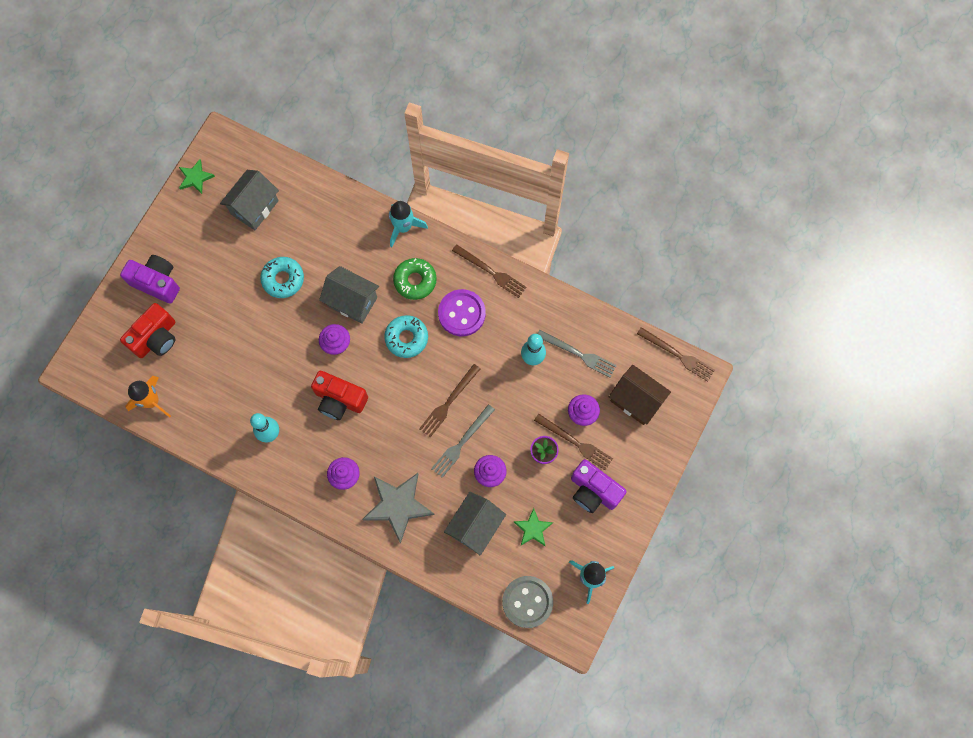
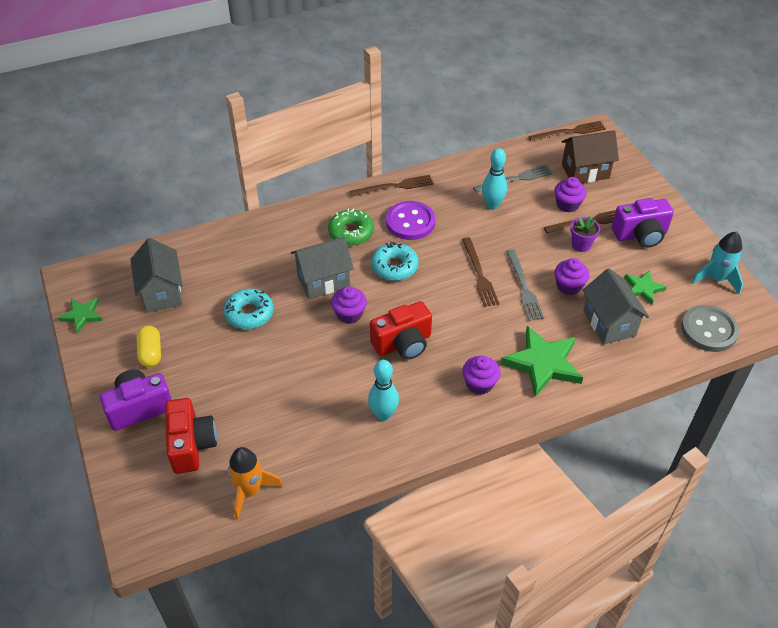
camera: 50 degrees left, 25 degrees down
grey star [362,473,435,544] -> green star [501,326,583,397]
turquoise rocket [389,201,428,247] -> none
none -> yellow capsule [137,326,161,367]

